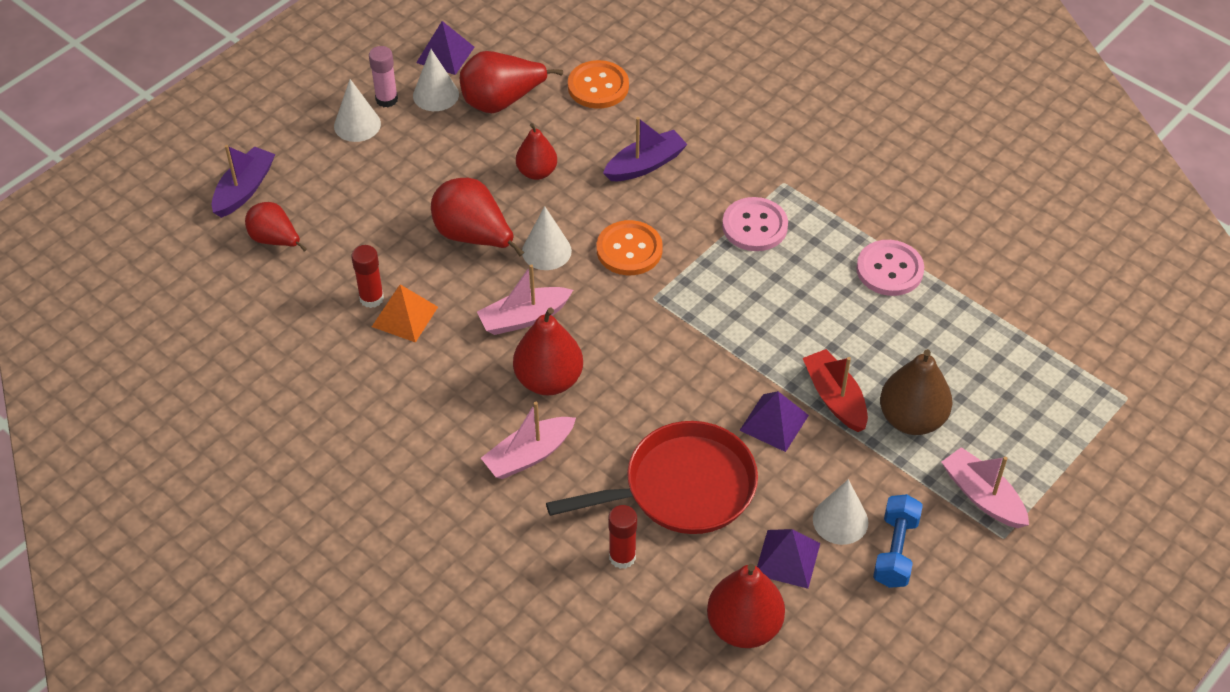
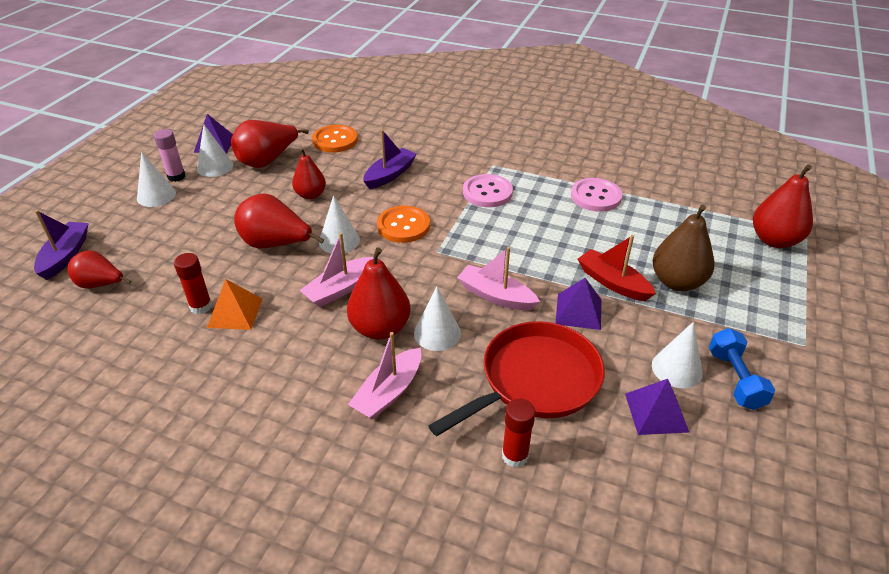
camera: 20 degrees left, 10 degrees down
red pear [707,564,785,648] -> red pear moved to [753,164,813,248]
pink boat [941,447,1029,528] -> pink boat moved to [457,247,540,310]
none -> white cone [414,287,461,351]

